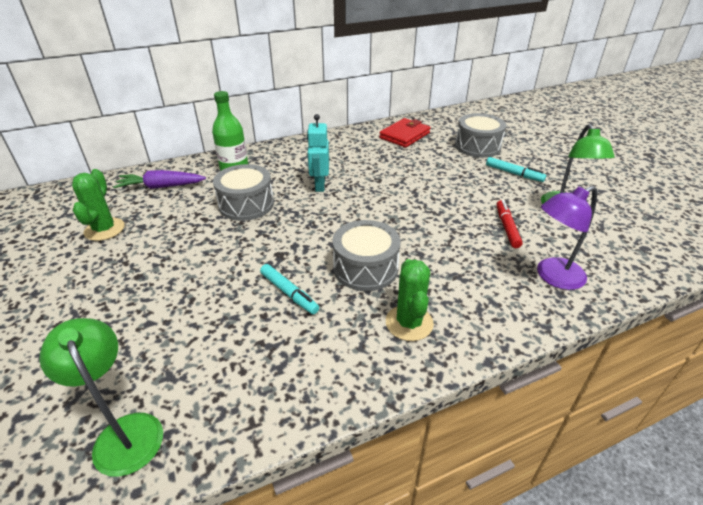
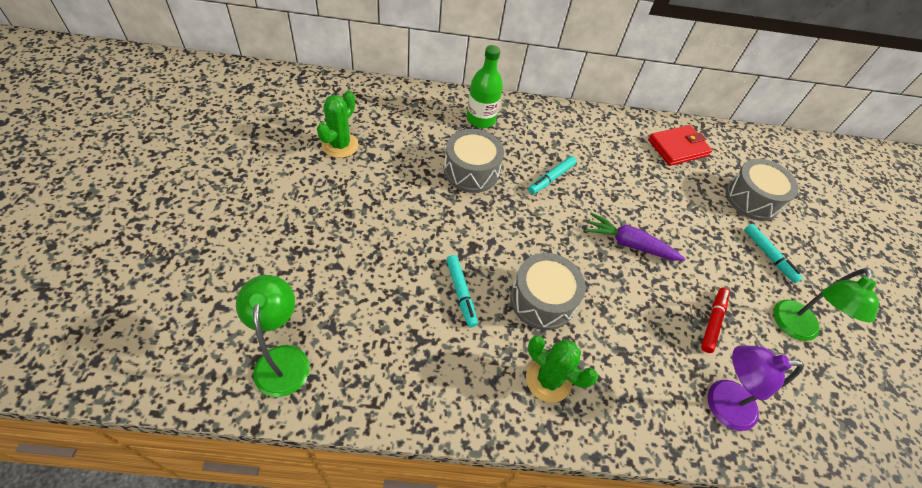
camera: 20 degrees right, 15 degrees up
purple carrot [113,170,206,189] -> purple carrot moved to [585,212,686,261]
turquoise robot [307,114,329,192] -> turquoise marker [528,156,576,194]
green cactus [386,259,434,341] -> green cactus turned 75 degrees counterclockwise [526,336,598,403]

